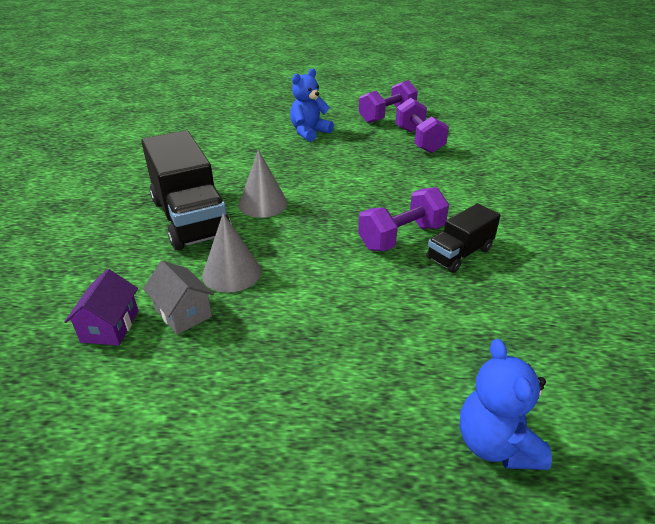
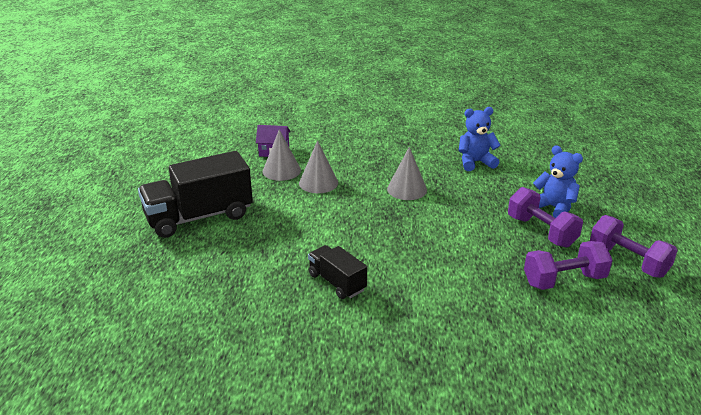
camera: 90 degrees right, 5 degrees down
black truck [141,130,232,250] -> black truck moved to [138,151,253,238]
grey house [143,261,214,335] -> grey cone [263,129,301,181]
purple dumbbell [358,187,449,251] -> purple dumbbell moved to [508,187,583,248]
blue teddy bear [460,339,552,470] -> blue teddy bear moved to [459,107,501,171]

